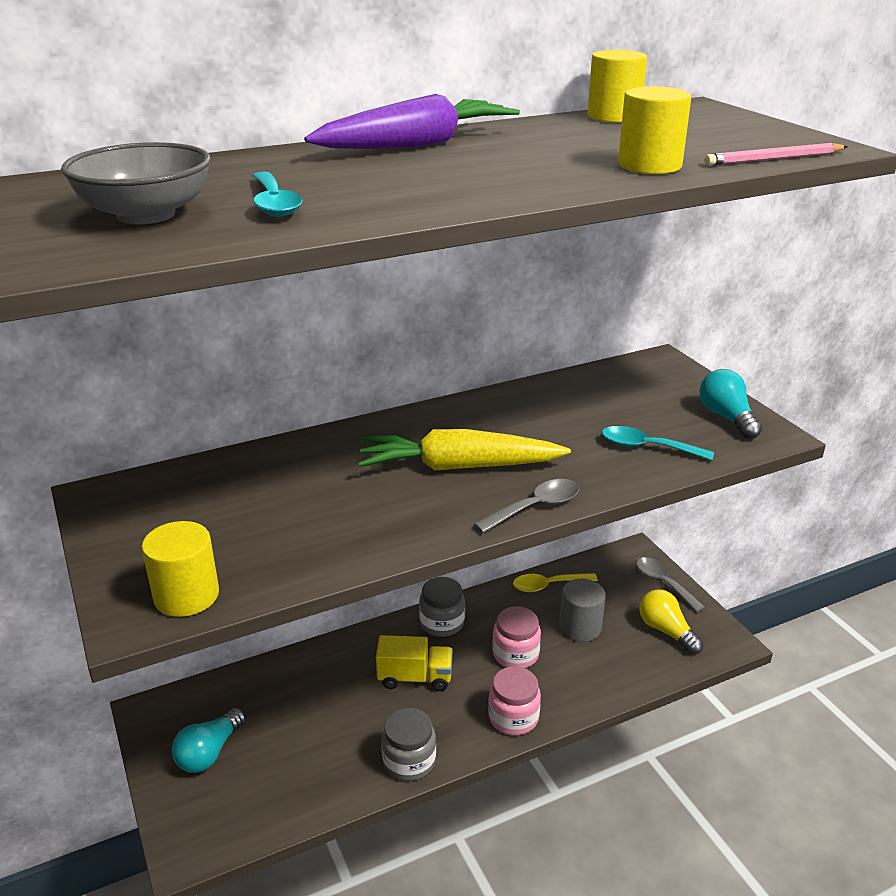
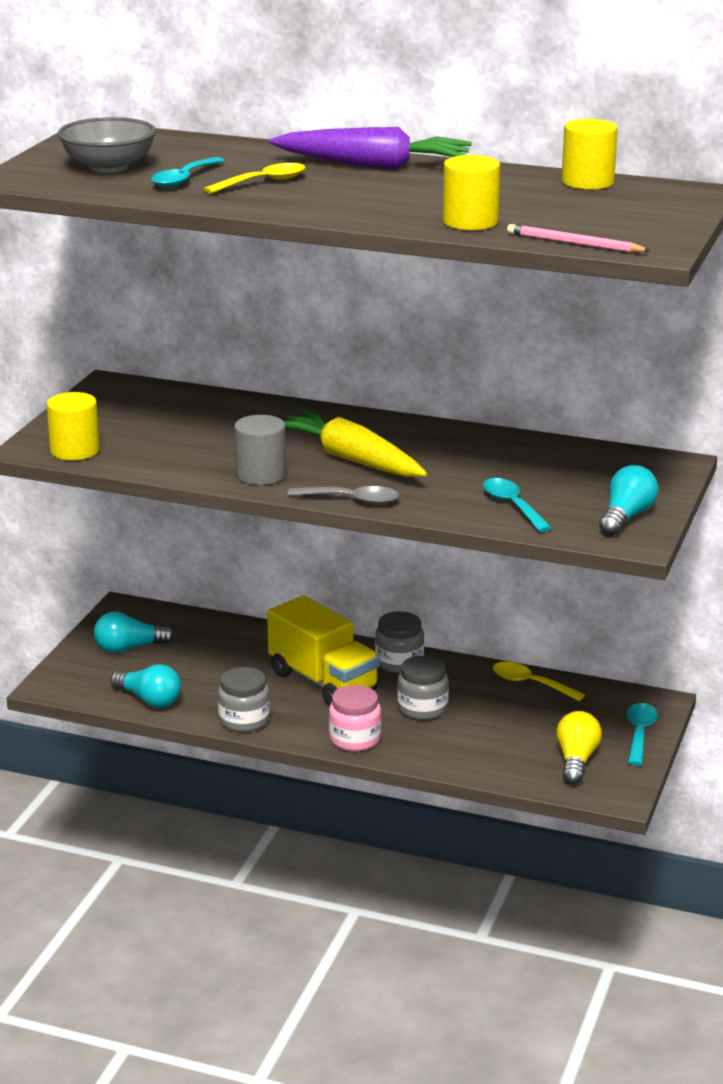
camera: 45 degrees right, 5 degrees down
yellow truck [376,635,453,691] -> yellow truck [267,595,380,706], size x1.57
pink jar [492,606,541,668] -> grey jar [397,655,449,720]
grey cylinder [559,579,606,642] -> grey cylinder moved to [234,415,286,485]
grey spoon [636,557,705,612] -> turquoise spoon [626,703,658,766]
none -> turquoise light bulb [111,664,181,708]
none -> yellow spoon [204,163,306,194]

